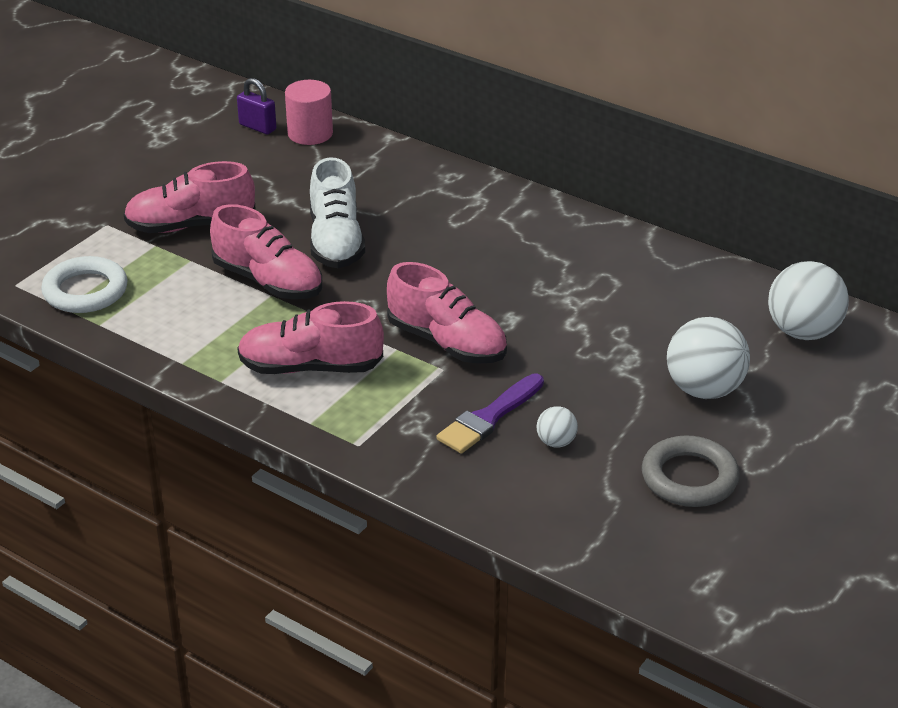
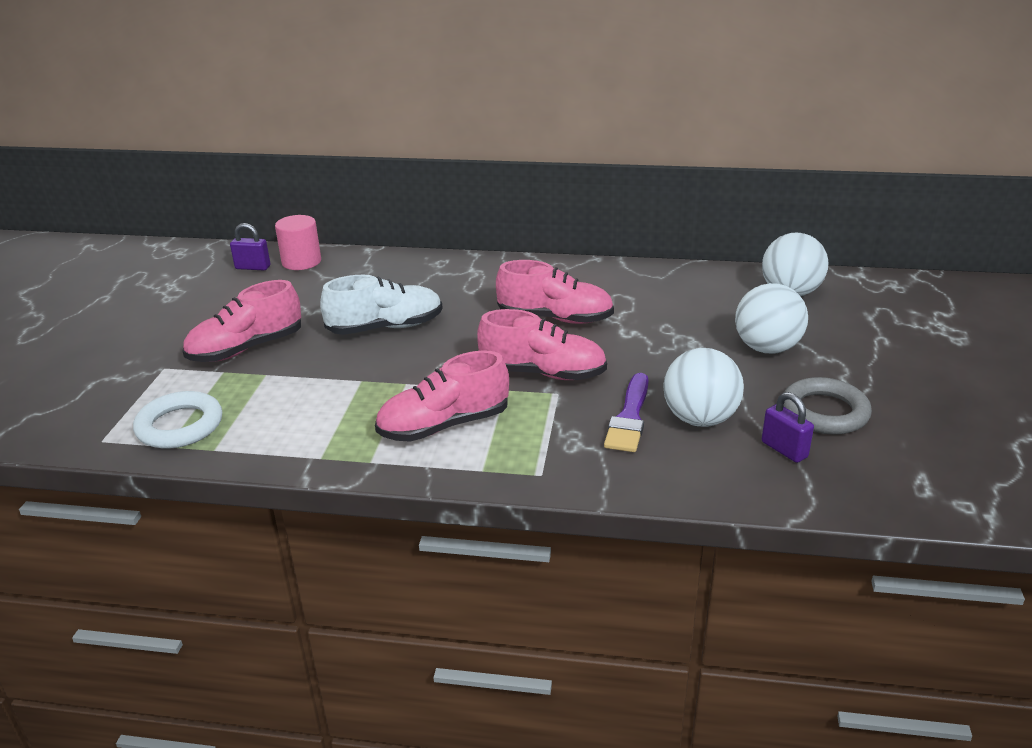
camera: 25 degrees left, 5 degrees down
pink shoe [210,204,322,299] -> pink shoe moved to [496,260,614,324]
white shoe [310,157,365,268] -> white shoe turned 75 degrees counterclockwise [320,275,442,335]
white ball [536,406,578,448] -> white ball [663,348,744,427], size x2.06
none -> purple padlock [762,392,814,463]

